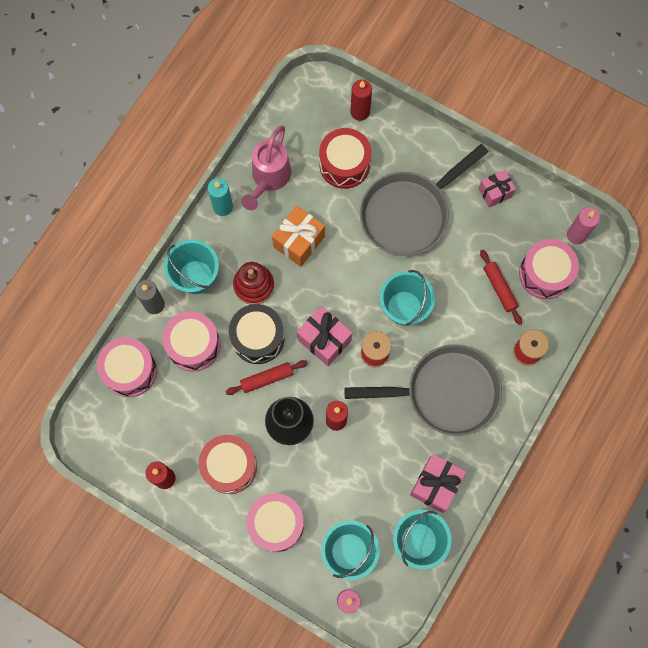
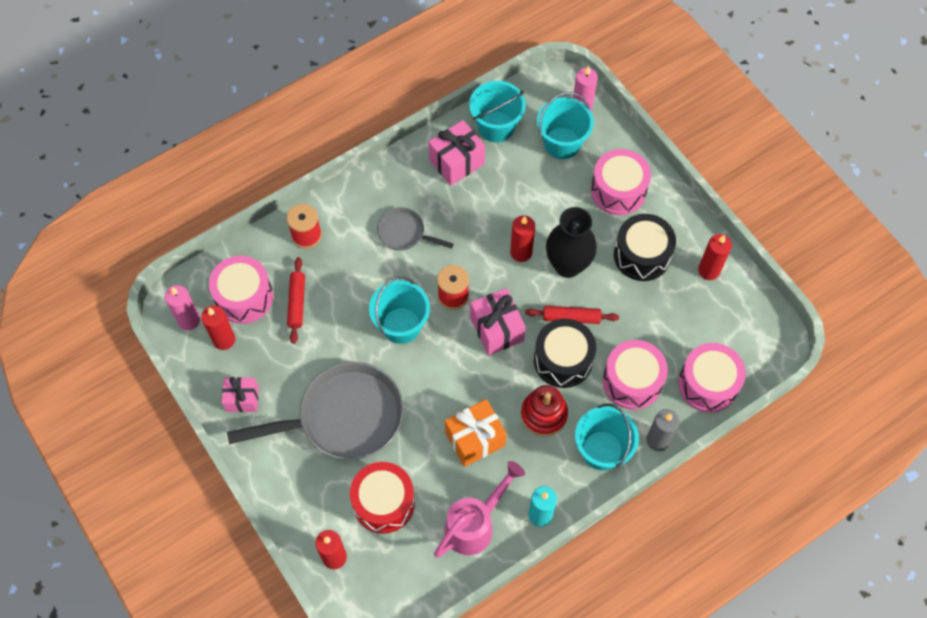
camera: 155 degrees left, 10 degrees down
red drum [199,435,257,494] -> black drum [614,214,676,281]
grey pan [345,344,502,436] -> grey pan [377,207,454,250], size x0.49
none -> red candle [201,305,235,350]

